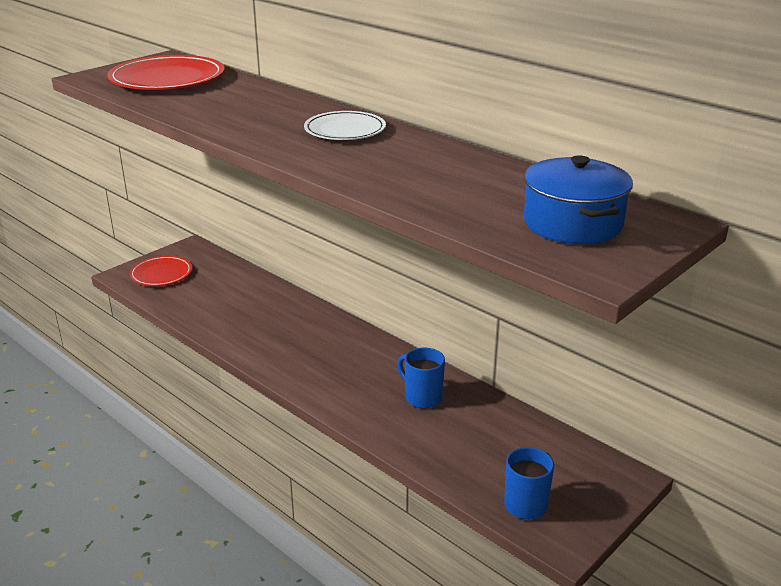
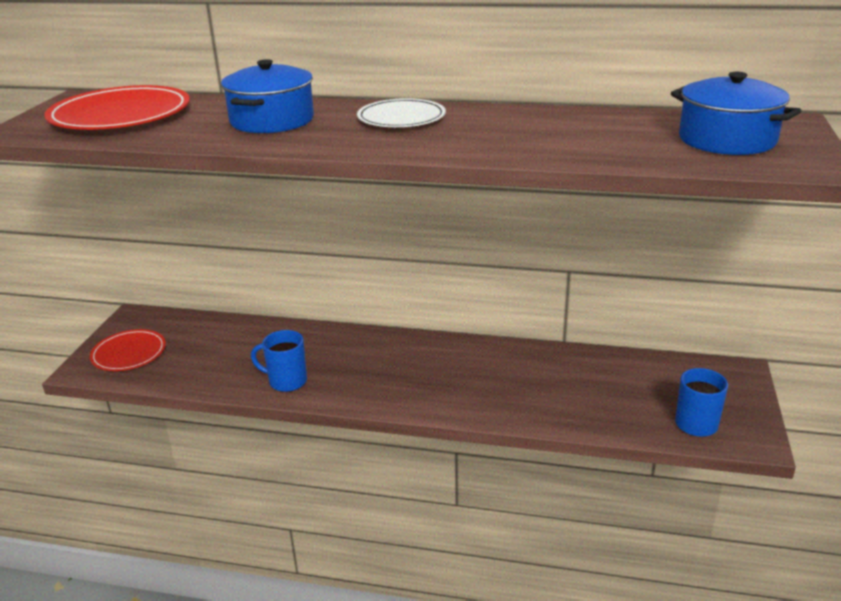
camera: 30 degrees left, 0 degrees up
blue mug [397,348,445,408] -> blue mug moved to [251,330,307,392]
none -> blue pot [221,59,314,133]

